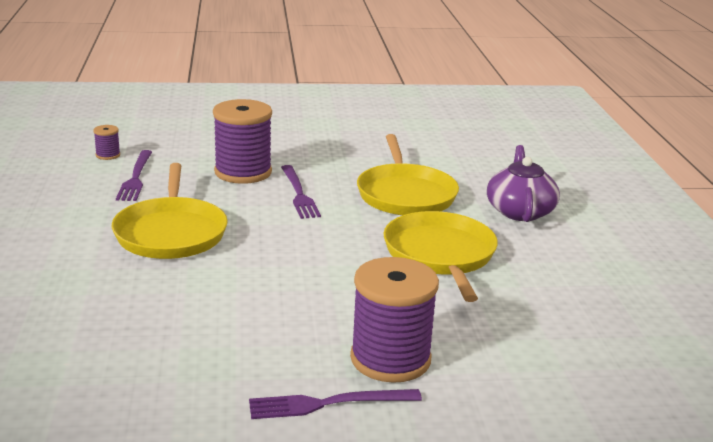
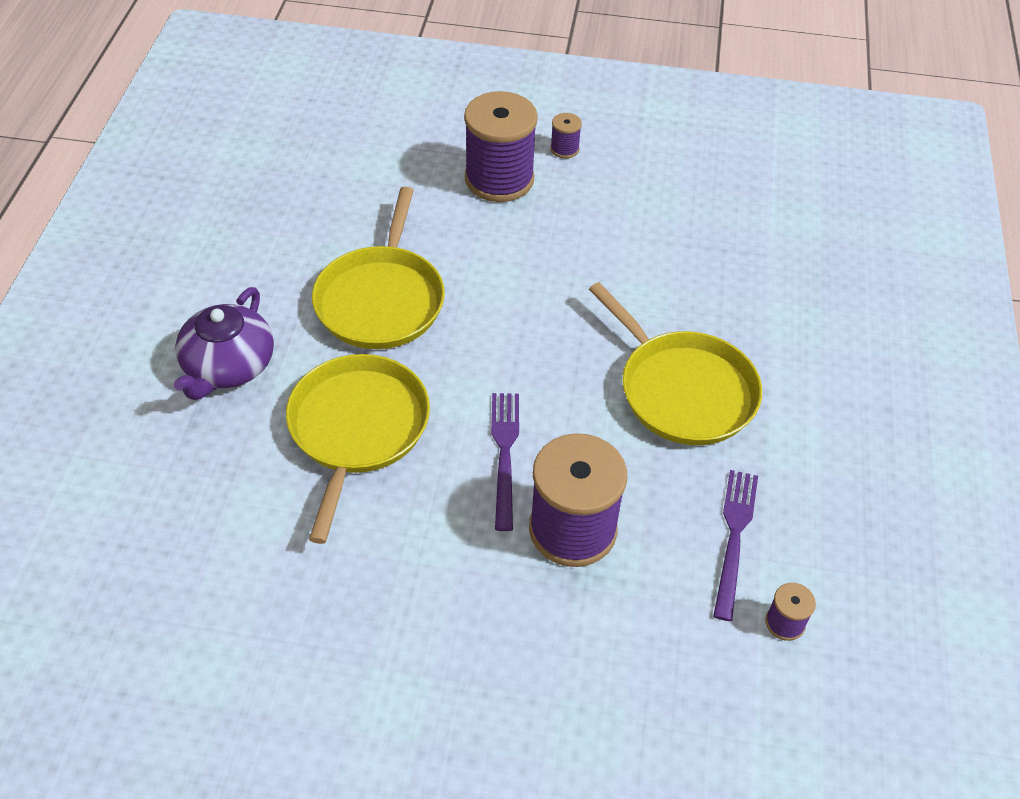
camera: 165 degrees left, 25 degrees up
yellow pan [112,163,228,259] -> yellow pan turned 135 degrees clockwise [589,282,762,445]
purple fork [249,389,422,419] -> purple spool [550,113,582,158]

